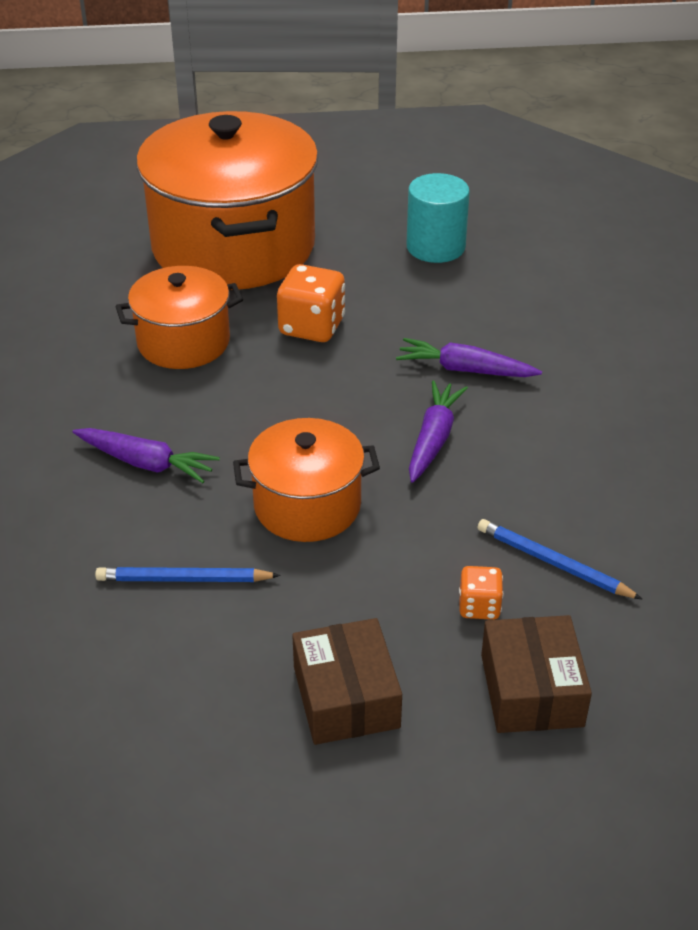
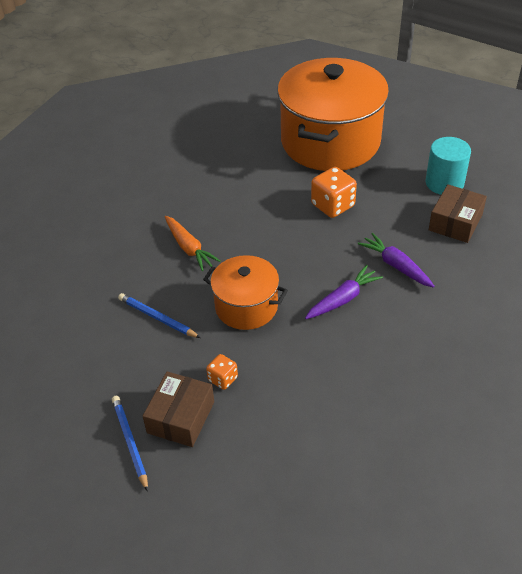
camera: 35 degrees right, 5 degrees up
purple carrot [73,428,220,483] -> orange carrot [165,216,221,271]
orange pot [115,266,243,369] -> none
orange dice [459,566,503,620] -> orange dice moved to [206,354,238,390]
blue pencil [478,519,643,600] -> blue pencil moved to [112,396,148,492]
brown box [481,615,592,733] -> brown box moved to [429,184,487,243]

